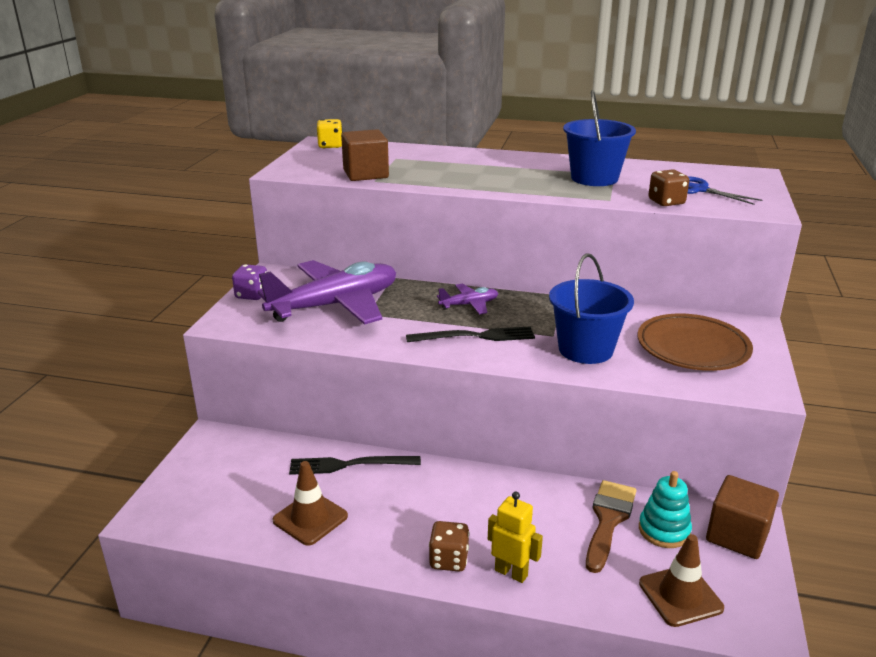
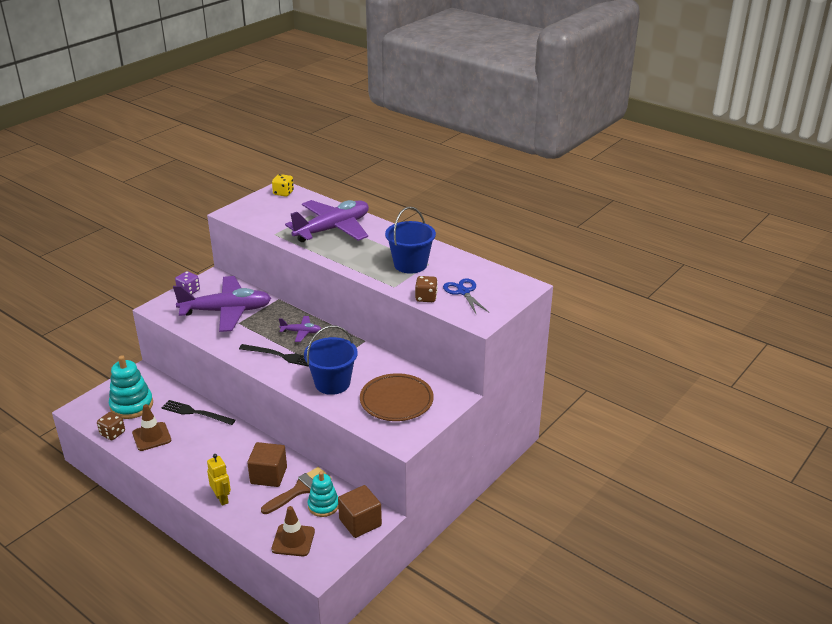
camera: 25 degrees right, 5 degrees up
brown cube [341,129,389,181] -> brown cube moved to [247,442,287,487]
brown dice [429,521,469,572] -> brown dice moved to [97,412,125,440]
none -> turquoise stacking toy [109,355,153,419]
none -> purple plane [285,200,369,242]

